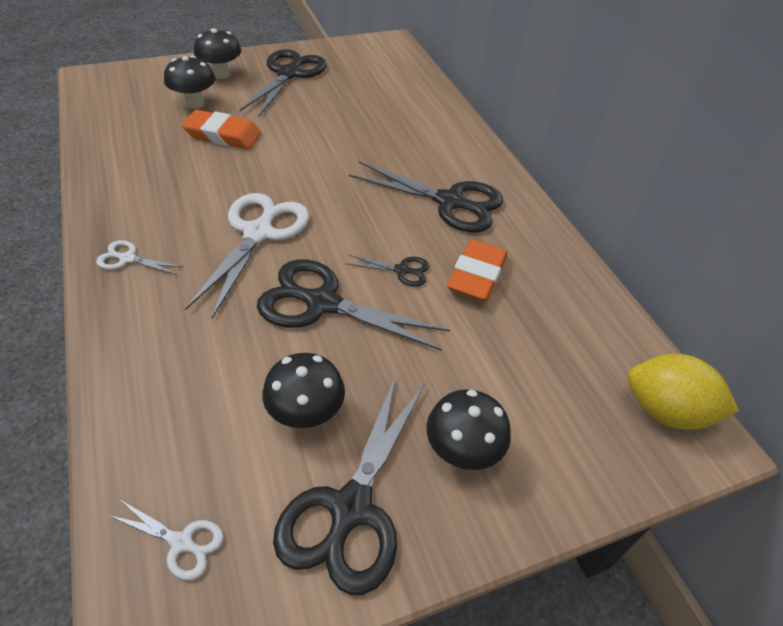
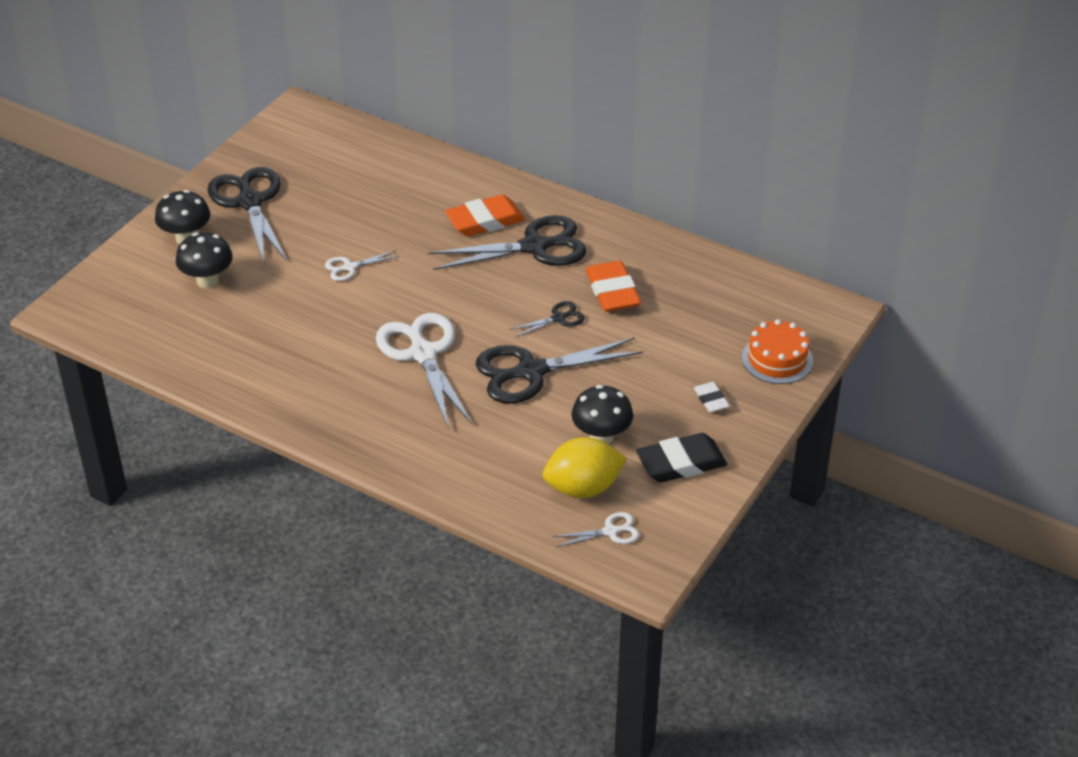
camera: 35 degrees left, 5 degrees down
white scissors [96,240,183,275] -> white scissors moved to [325,250,399,281]
orange eraser [182,110,261,149] -> orange eraser moved to [445,194,525,237]
black scissors [273,375,425,595] -> black eraser [636,433,727,483]
black mushroom [427,389,511,470] -> white eraser [694,382,730,412]
yellow lemon [628,354,739,430] -> yellow lemon moved to [543,437,627,498]
none -> orange cake [742,319,813,384]

